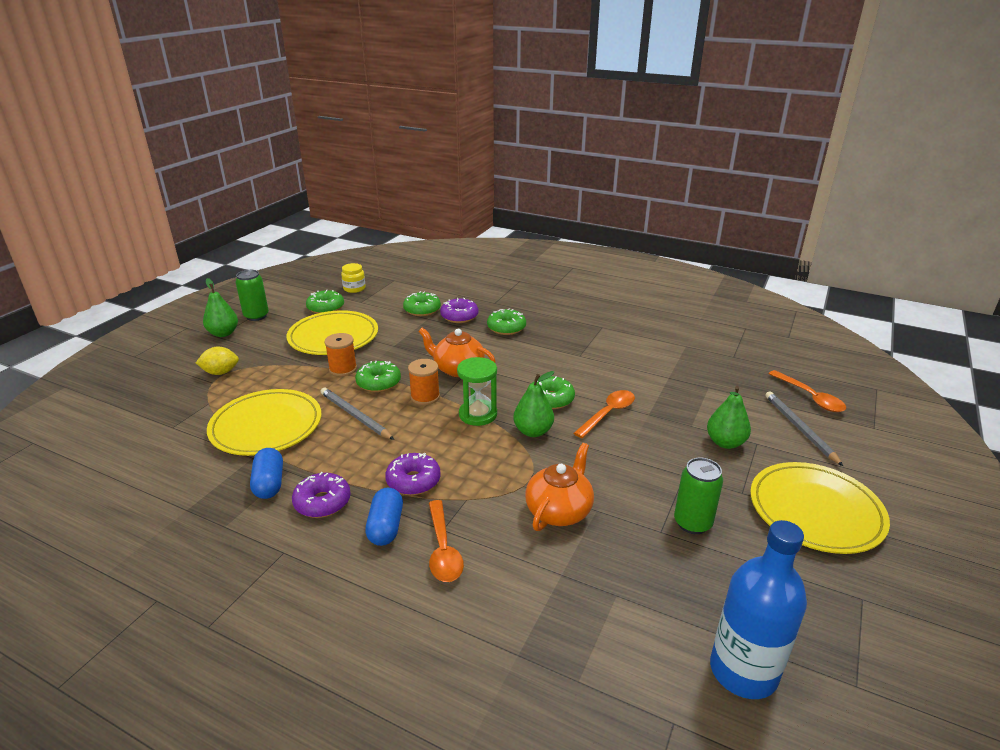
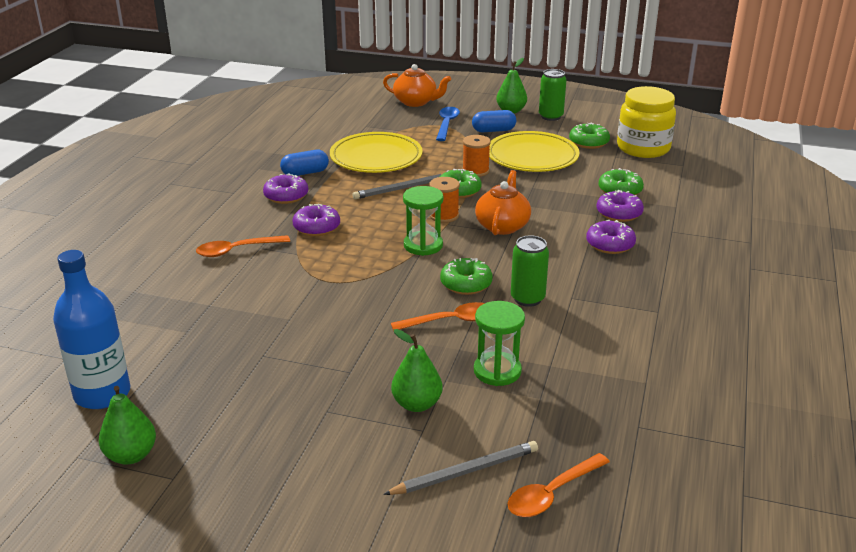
camera: 80 degrees right, 0 degrees up
yellow lemon [196,347,239,375] -> blue spoon [436,107,460,141]
grey pencil [321,388,394,440] -> grey pencil turned 150 degrees counterclockwise [352,174,442,199]
yellow jar [341,263,366,293] -> yellow jar [617,86,676,158], size x2.08
blue capsule [365,488,403,546] -> blue capsule moved to [472,110,516,132]
green donut [487,308,526,335] -> purple donut [586,220,636,254]
green pear [513,371,554,437] -> green pear moved to [99,386,156,465]
orange teapot [525,443,594,531] -> orange teapot moved to [383,64,451,107]
orange spoon [574,390,635,438] -> orange spoon turned 45 degrees counterclockwise [391,302,485,331]
green can [674,458,723,534] -> green can moved to [511,235,549,307]
yellow plate [750,462,890,554] -> none
none -> green hourglass [474,301,525,386]

